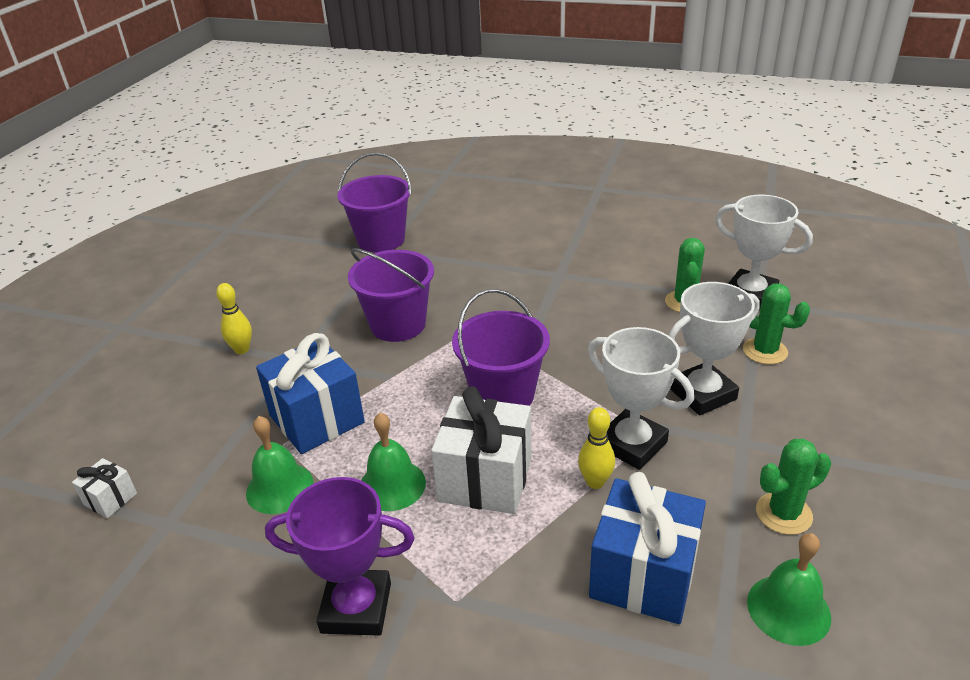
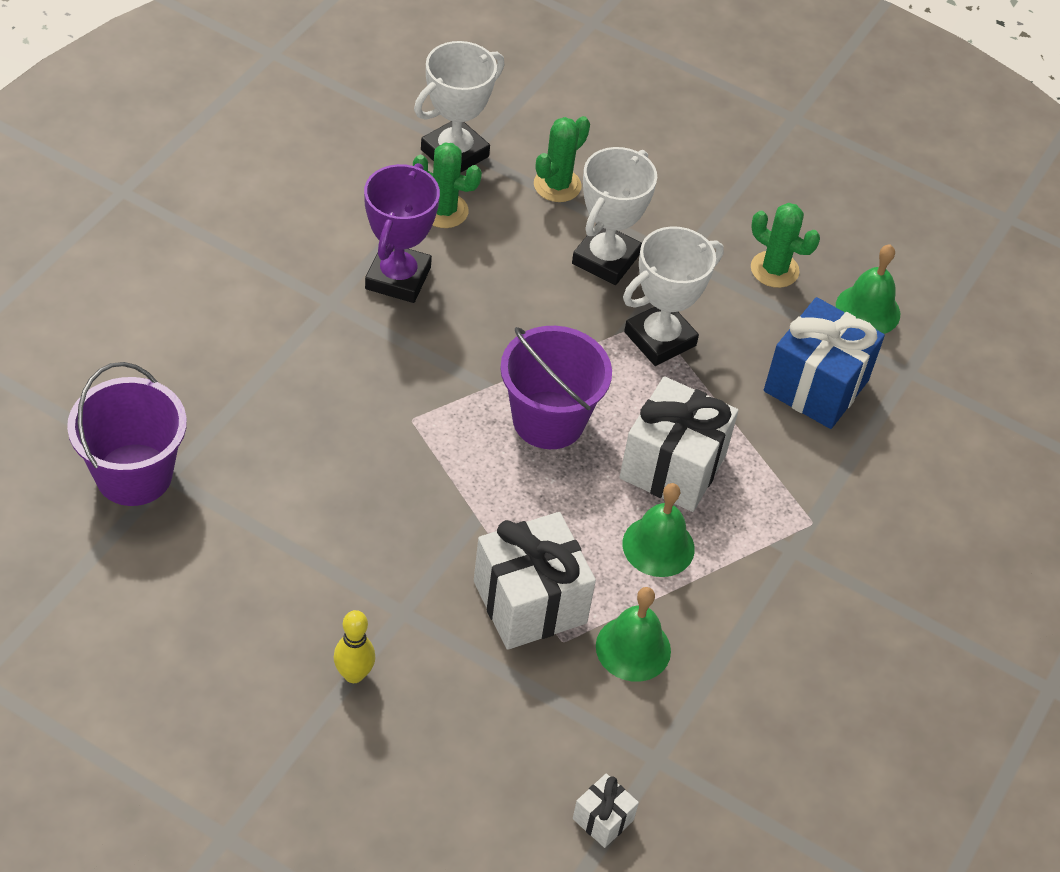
camera: 85 degrees left, 15 degrees up
blue gift [256,333,365,454] -> white gift [474,512,596,650]
purple trophy [265,477,415,636] -> purple trophy moved to [364,163,440,303]
purple bucket [348,248,434,342] -> none
yellow bowling pin [578,407,615,489] -> none
white trophy [668,282,760,416] -> white trophy turned 45 degrees clockwise [572,147,657,285]
green cactus [756,439,831,535] -> green cactus turned 45 degrees counterclockwise [751,203,820,288]

